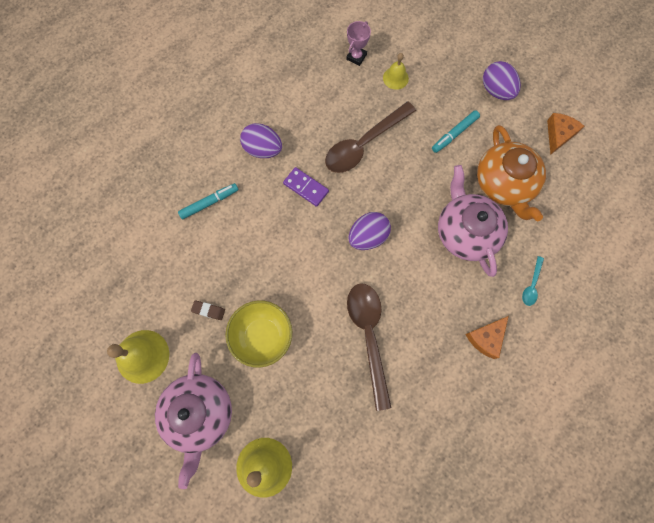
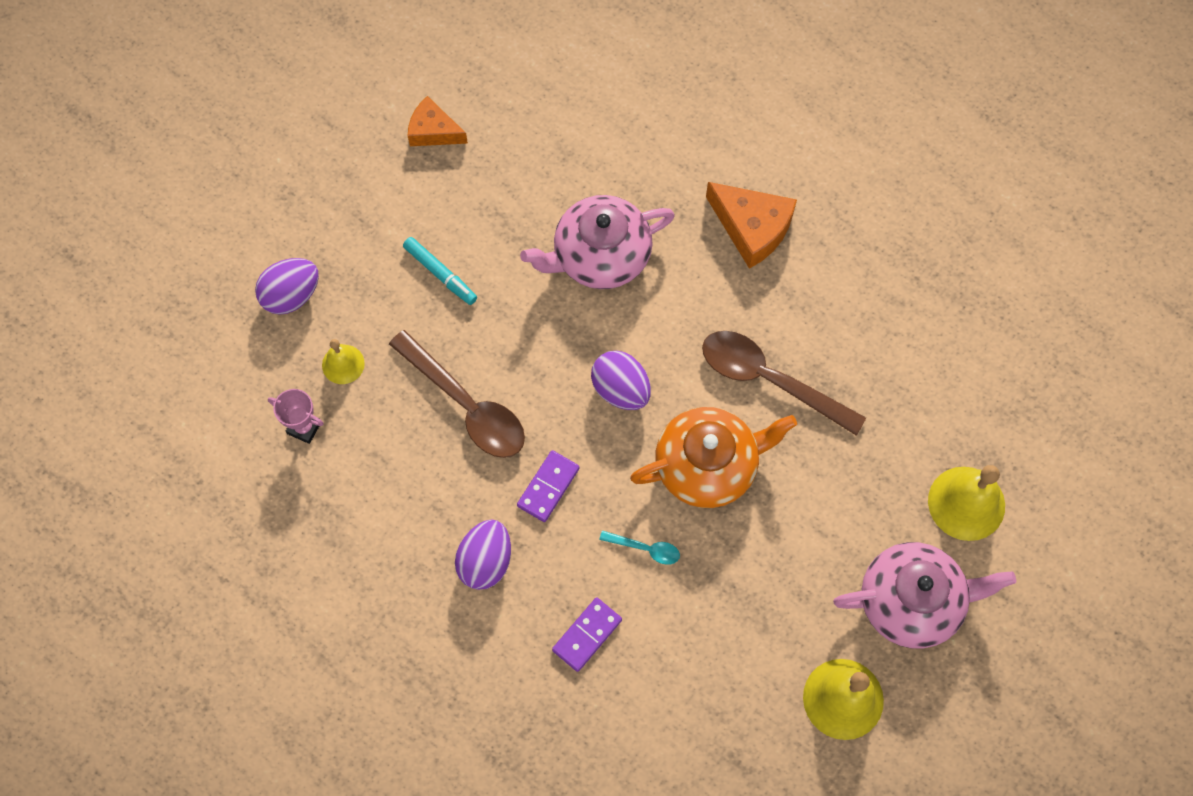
camera: 95 degrees left, 5 degrees down
turquoise marker [178,183,238,219] -> purple domino [552,598,622,672]
brown eraser [191,300,225,320] -> none
yellow bowl [225,300,292,368] -> none
brown spoon [347,284,391,411] -> brown spoon turned 45 degrees clockwise [702,331,866,436]
orange cheese [465,316,509,359] -> orange cheese [706,182,797,269], size x1.51
orange teapot [477,125,546,221] -> orange teapot moved to [630,407,797,508]
purple egg [483,61,521,100] -> purple egg moved to [255,258,319,315]
turquoise spoon [522,256,544,306] -> turquoise spoon moved to [599,531,680,565]

